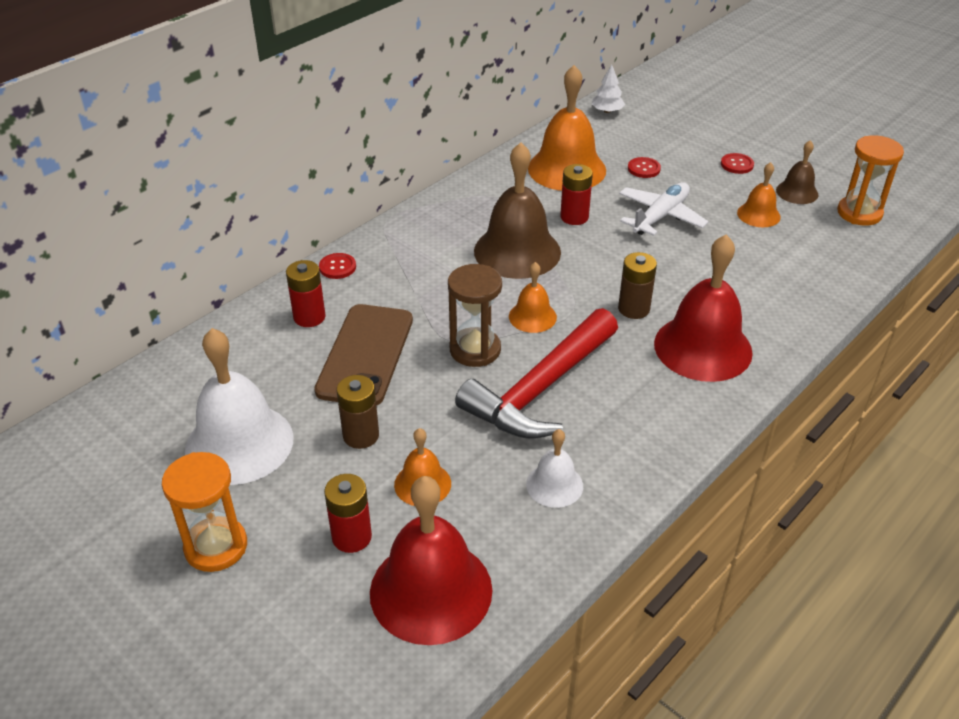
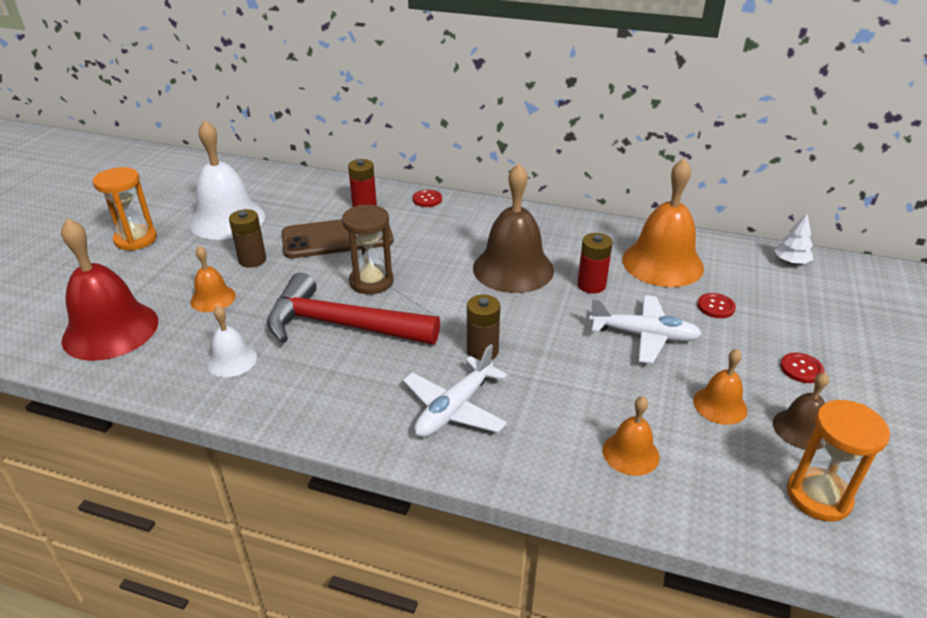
camera: 65 degrees right, 5 degrees down
red battery [324,474,372,553] -> none
orange bell [509,262,557,333] -> orange bell moved to [603,396,660,476]
red bell [654,234,753,382] -> white plane [403,344,507,437]

